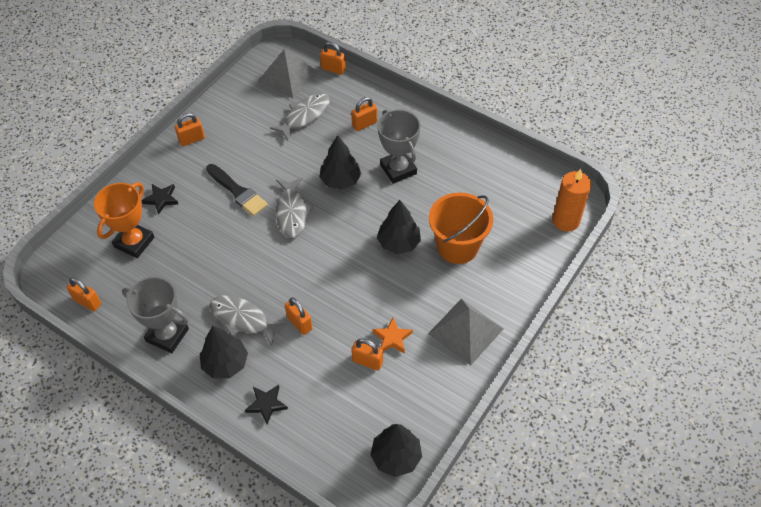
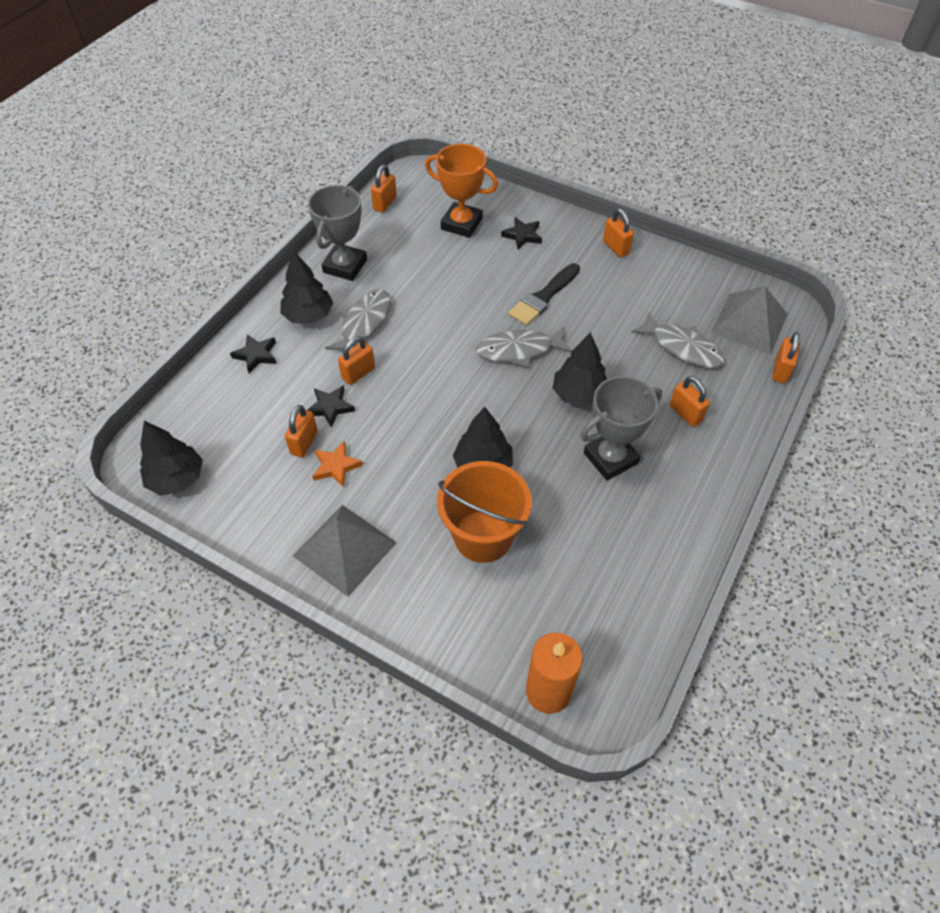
camera: 85 degrees right, 0 degrees up
none -> black star [307,385,355,428]

